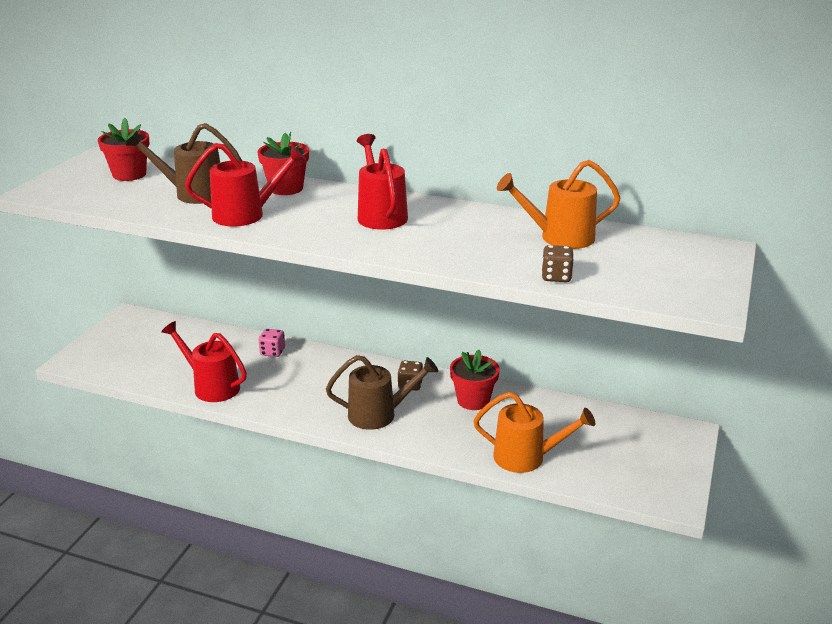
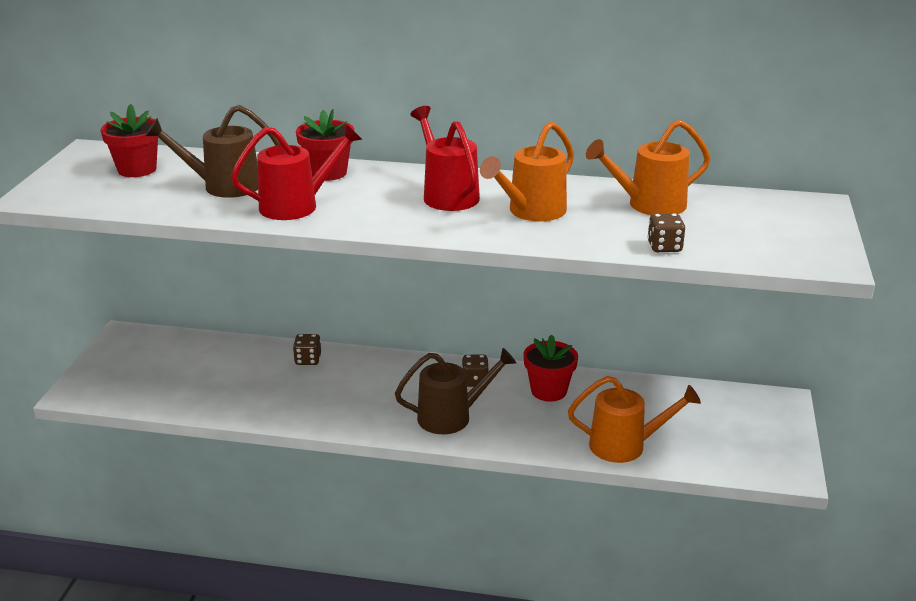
camera: 10 degrees left, 0 degrees up
red watering can [161,321,247,402] -> none
pink dice [258,329,285,357] -> brown dice [293,334,321,365]
none -> orange watering can [480,121,574,221]

